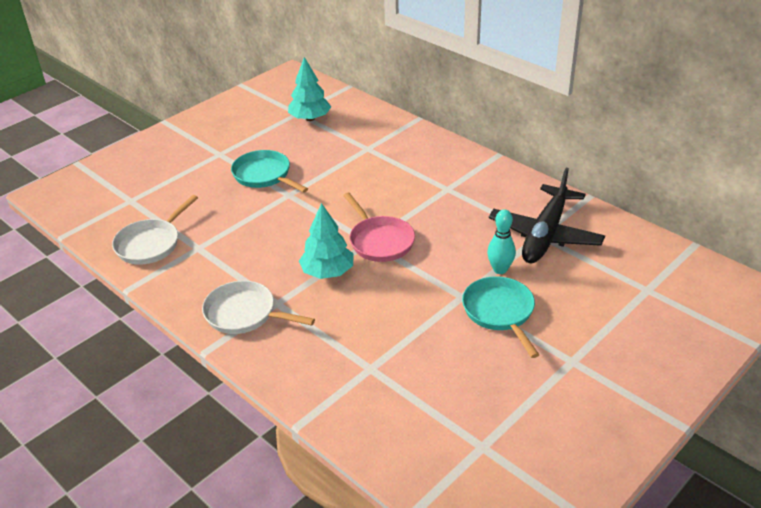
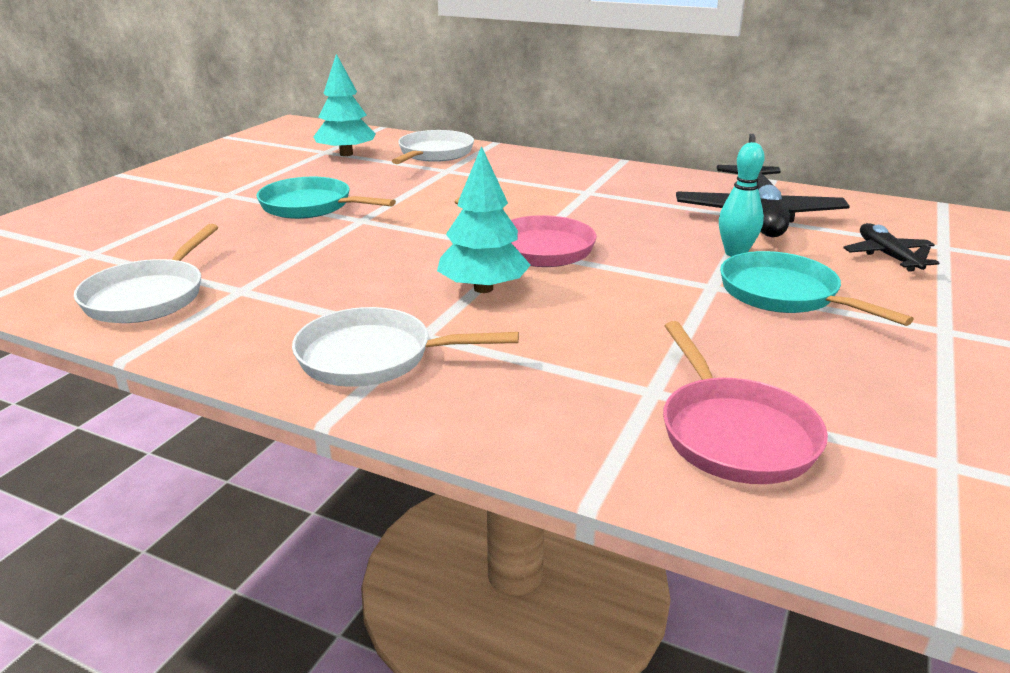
camera: 20 degrees left, 10 degrees down
none -> white pan [392,130,474,164]
none -> pink pan [663,321,828,484]
none -> black plane [843,223,939,272]

